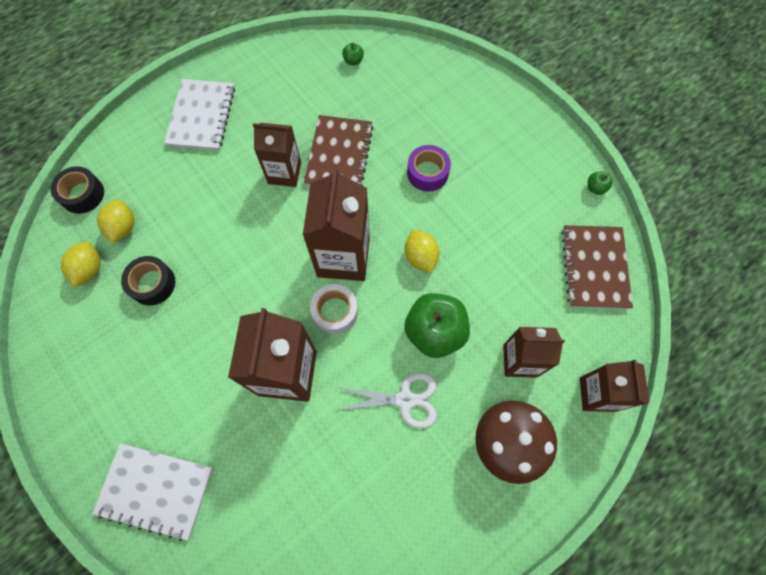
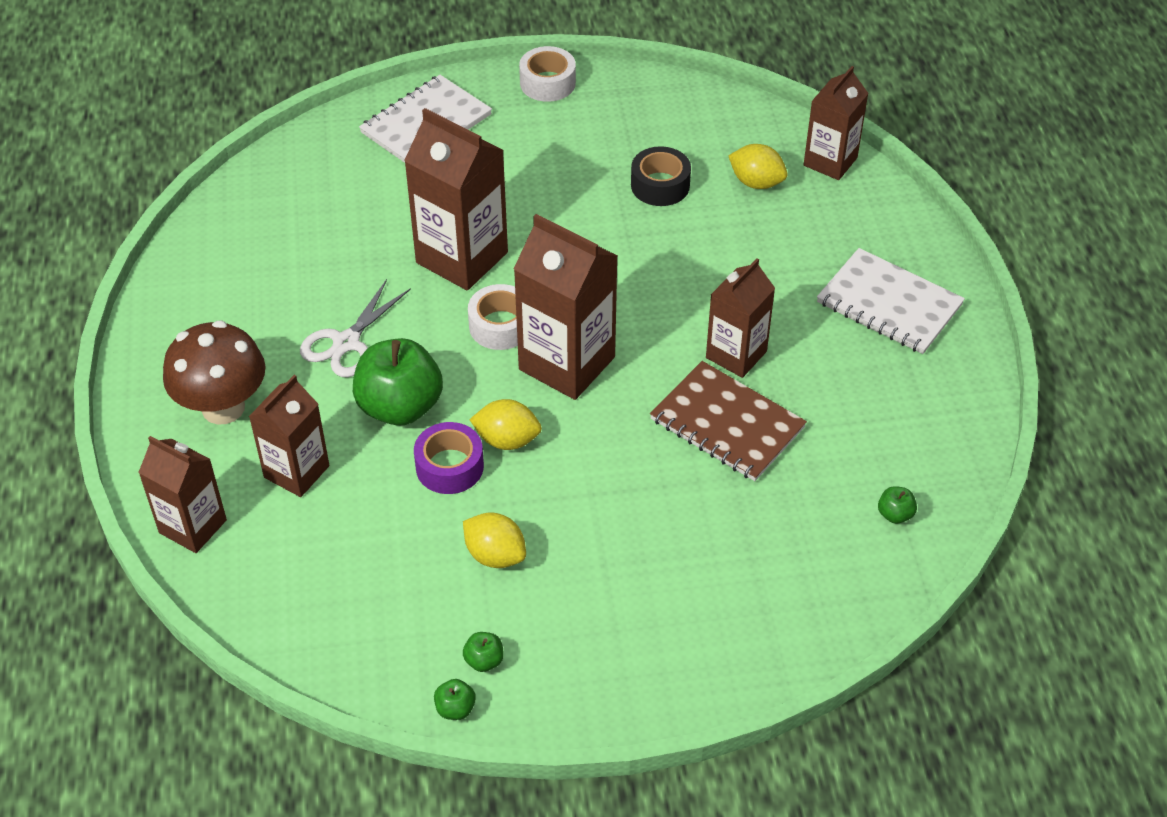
camera: 120 degrees right, 20 degrees down
black tape [51,166,104,214] -> brown carton [803,66,868,180]
yellow lemon [61,241,101,288] -> yellow lemon moved to [463,513,526,568]
purple tape [407,145,451,192] -> purple tape moved to [414,422,484,494]
brown notebook [561,225,633,309] -> none
none -> green apple [463,632,504,672]
none -> white tape [519,46,576,102]

